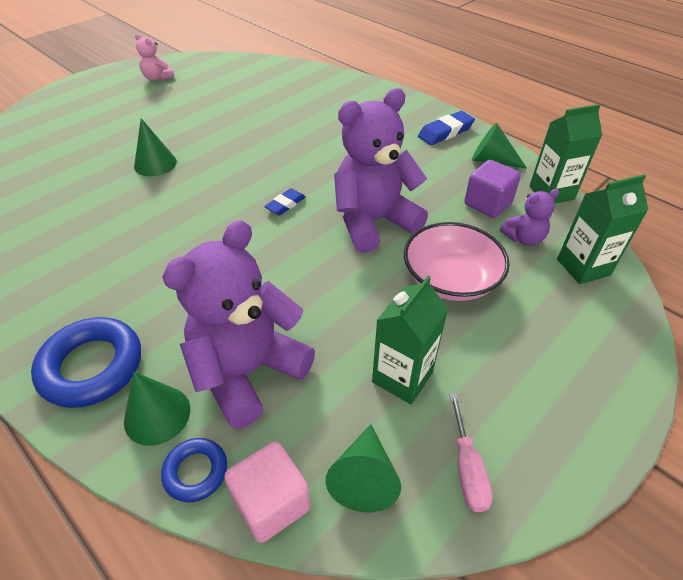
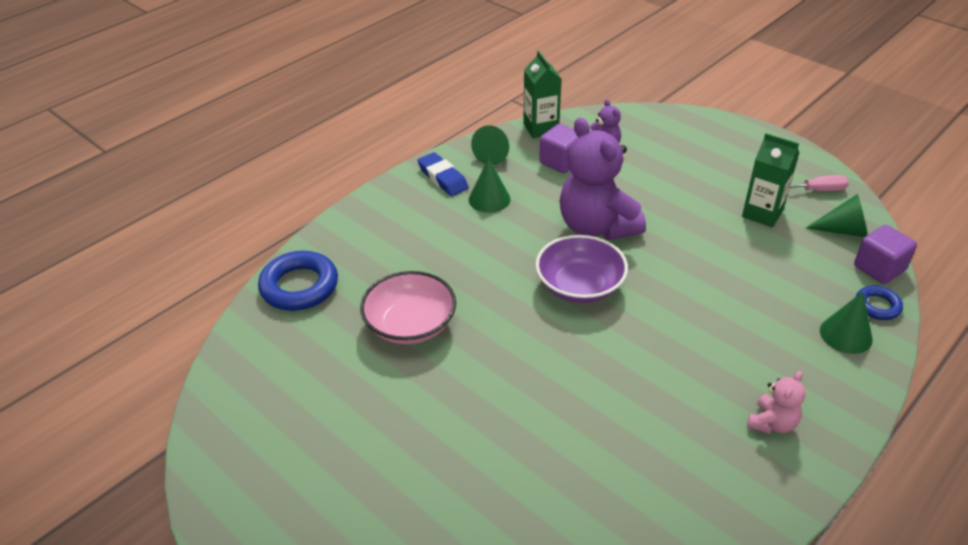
camera: 90 degrees left, 5 degrees down
blue ring [31,317,141,408] -> blue ring moved to [258,251,338,311]
green cone [134,118,177,176] -> green cone moved to [469,158,510,213]
pink teddy bear [135,33,174,81] -> pink teddy bear moved to [747,371,806,434]
purple teddy bear [162,220,315,429] -> none
pink cube [224,441,311,543] -> purple cube [854,225,917,284]
blue eraser [264,188,306,215] -> purple bowl [536,235,628,303]
pink bowl [404,222,510,301] -> pink bowl moved to [360,271,456,344]
green carton [557,174,648,284] -> none

